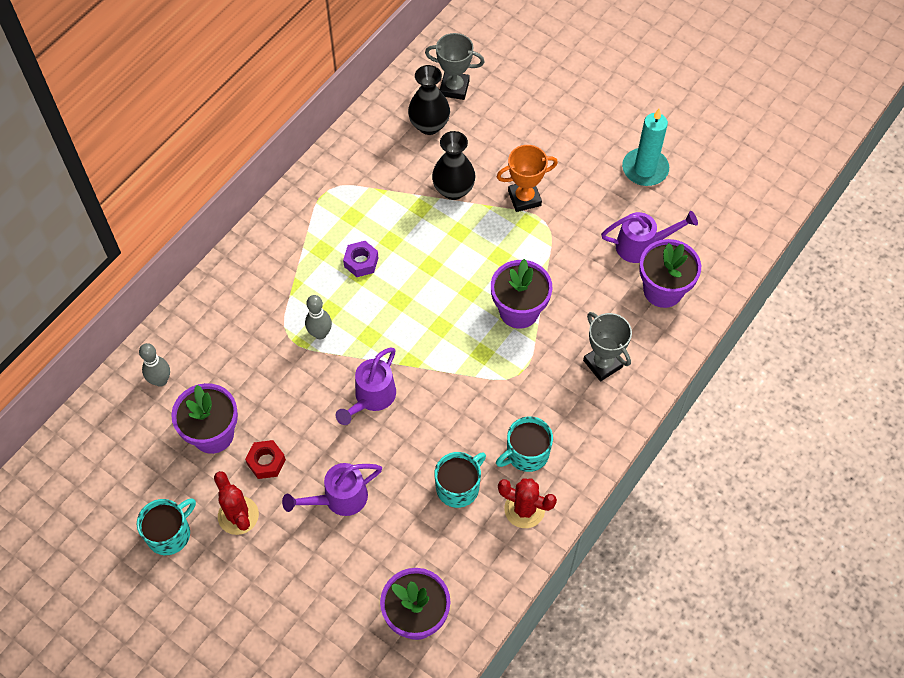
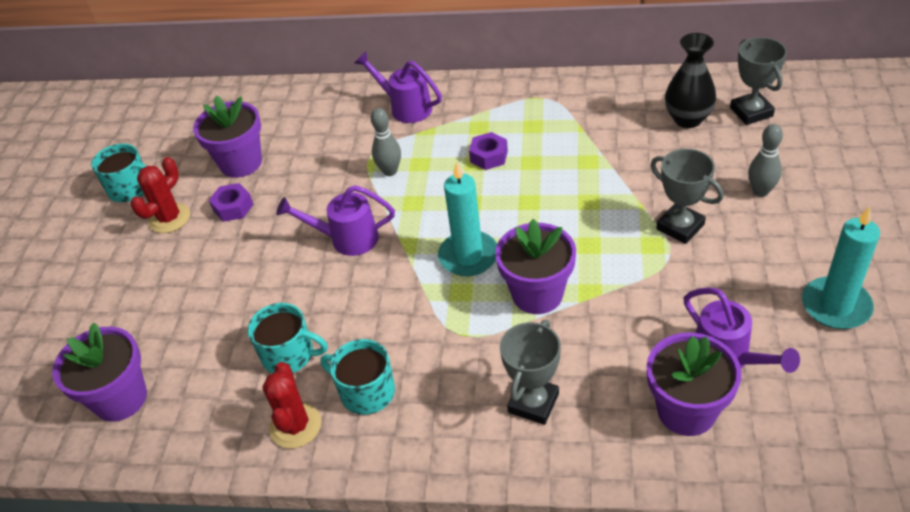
camera: 65 degrees right, 15 degrees down
grey bowling pin [139,343,170,387] -> grey bowling pin moved to [748,124,783,197]
red nut [245,440,286,479] -> purple nut [209,183,253,222]
purple watering can [282,463,382,516] -> purple watering can moved to [355,51,442,123]
black vase [432,131,475,200] -> none
orange trophy [497,145,558,212] -> grey trophy [650,149,723,244]
none -> turquoise candle [438,161,497,276]

